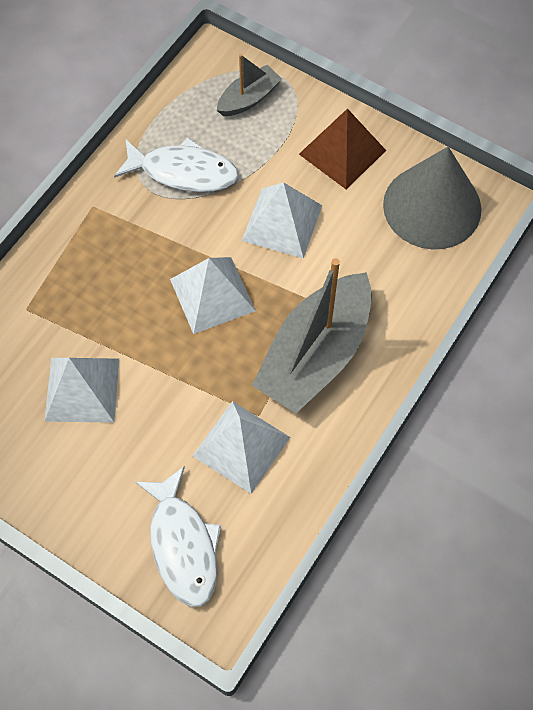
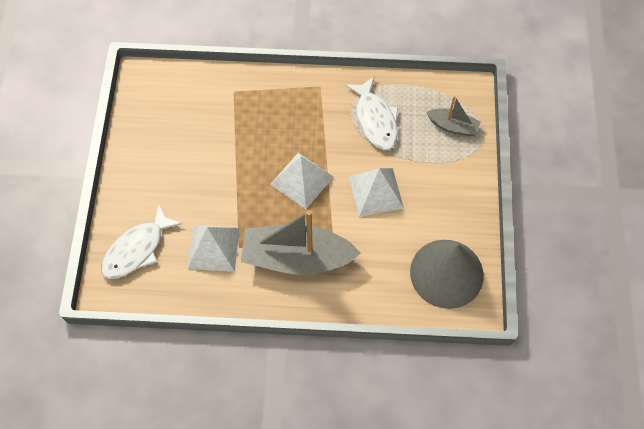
camera: 60 degrees right, 0 degrees up
white pyramid [44,358,119,423] -> none
brown pyramid [299,108,386,189] -> none

